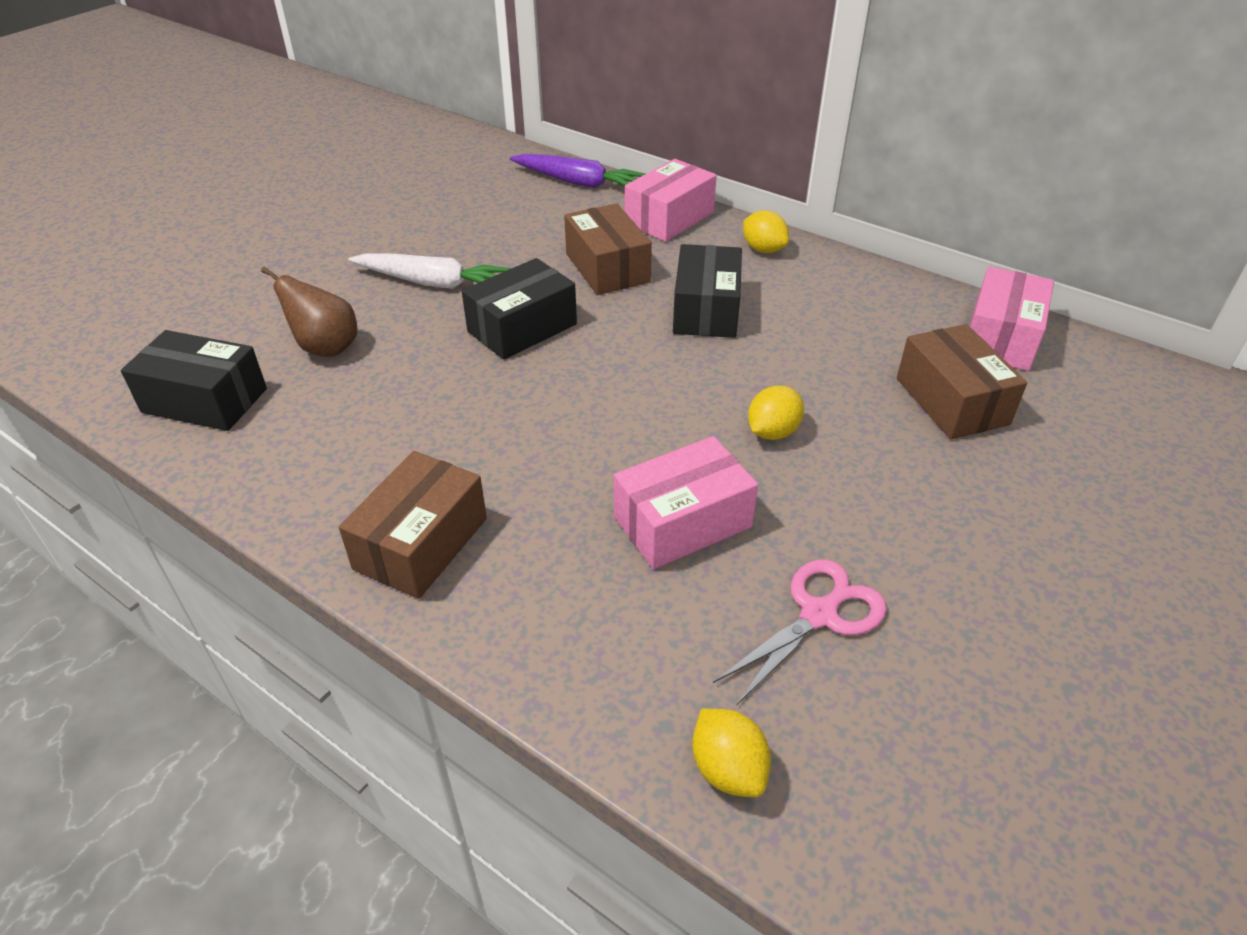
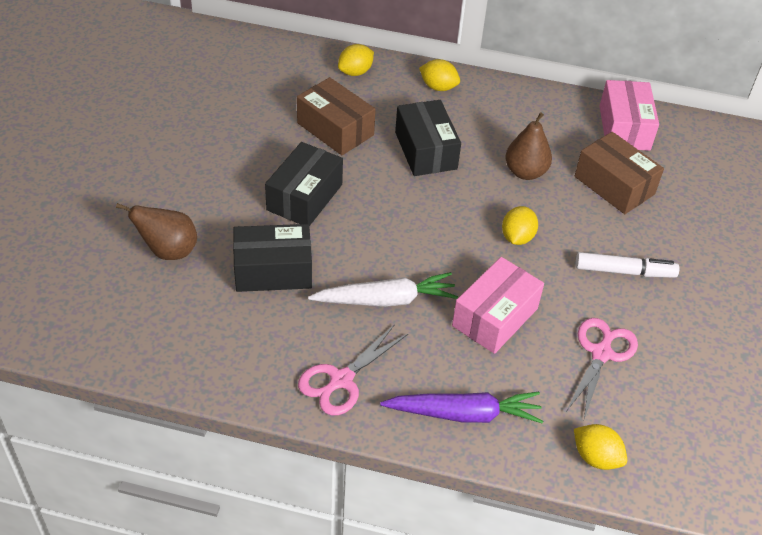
camera: 25 degrees left, 5 degrees up
black box [121,330,267,431] -> black box moved to [233,224,312,292]
brown box [339,451,487,599] -> pink scissors [298,324,409,416]
white carrot [348,254,511,289] -> white carrot moved to [308,272,458,307]
purple carrot [510,154,645,188] -> purple carrot moved to [380,392,543,424]
pink box [625,159,717,242] -> yellow lemon [338,44,374,76]
none -> brown pear [505,112,552,180]
none -> white marker [576,252,679,278]

